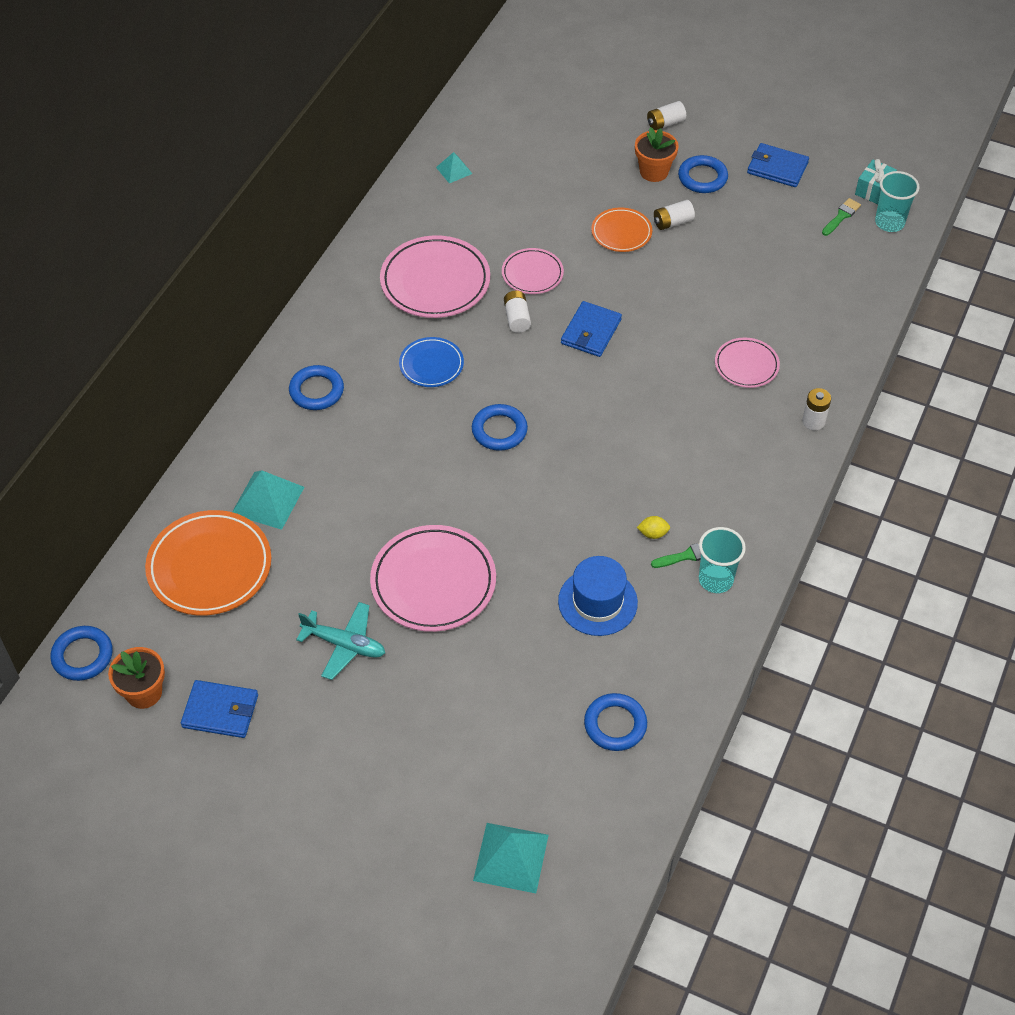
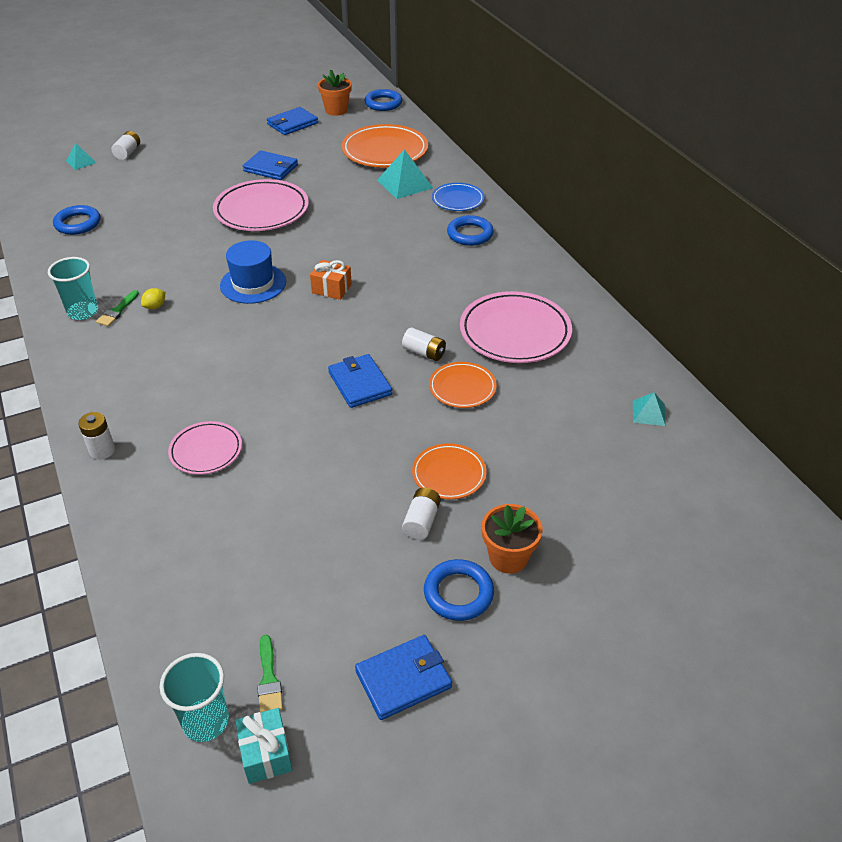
camera: 130 degrees right, 10 degrees down
turquoise plane [296,602,385,680] -> blue wallet [243,150,298,180]
blue plate [399,337,464,387] -> blue plate moved to [432,183,485,211]
blue ring [472,404,528,451] -> orange gift [310,260,352,300]
turquoise pyramid [473,823,549,893] -> turquoise pyramid [66,143,96,170], size x0.57
pink plate [502,248,564,294] -> orange plate [429,362,497,408]
blue hat [558,556,638,636] -> blue hat moved to [220,240,286,304]
white battery [647,101,686,130] -> white battery moved to [111,131,140,160]

